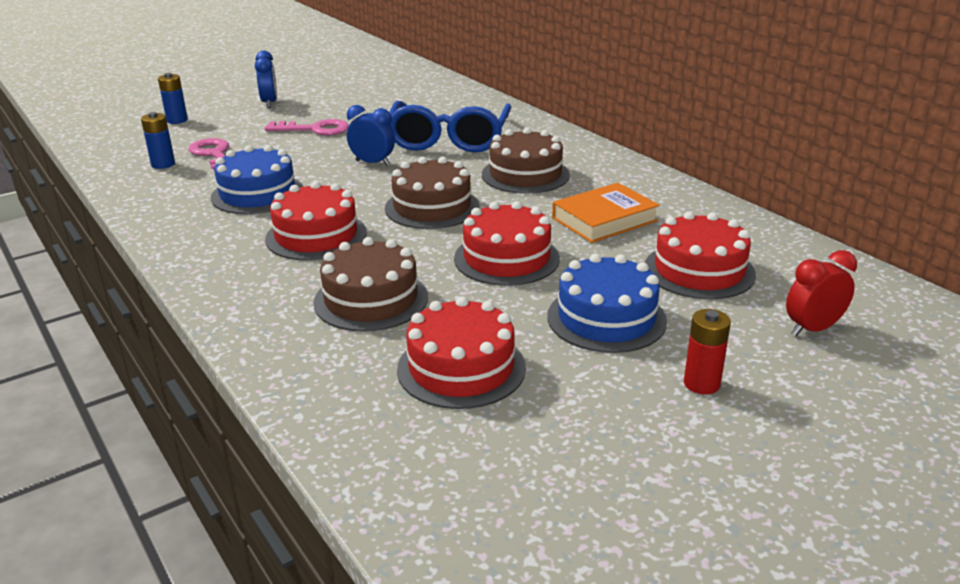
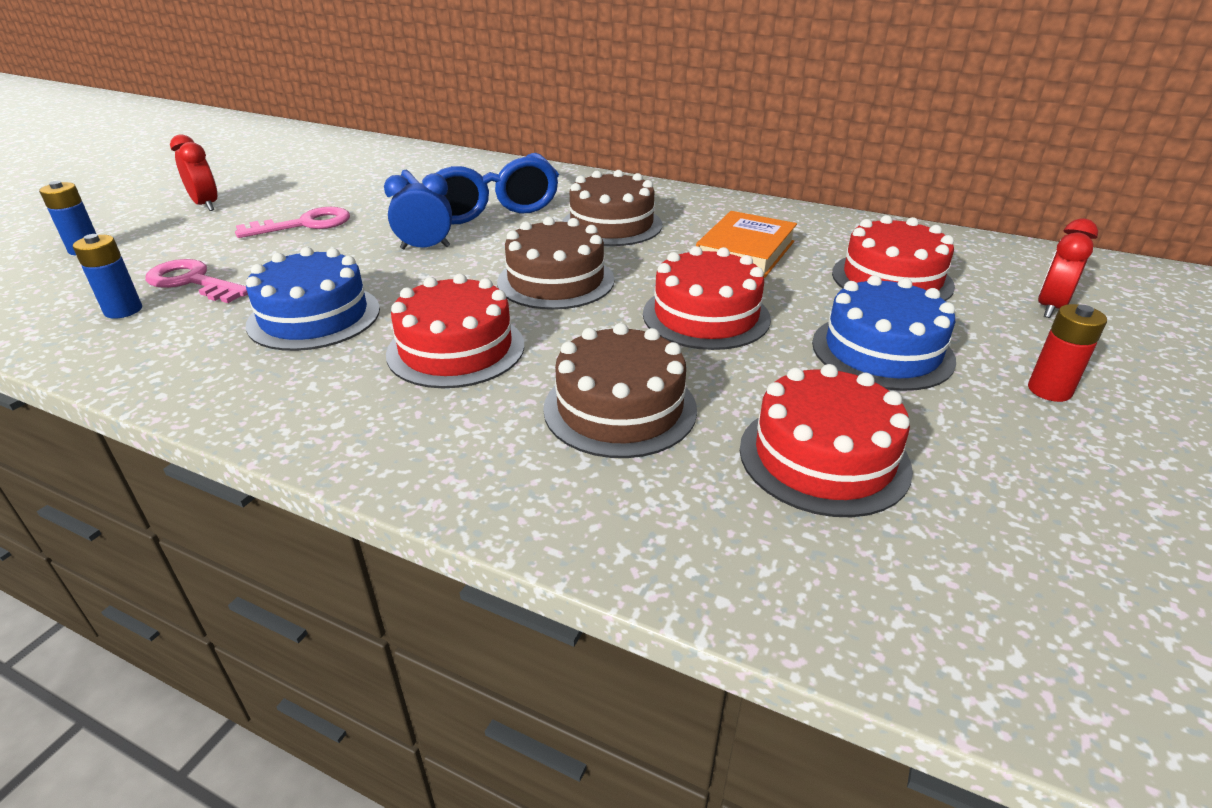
camera: 30 degrees left, 5 degrees up
blue clock [255,51,277,108] -> red clock [170,134,218,211]

